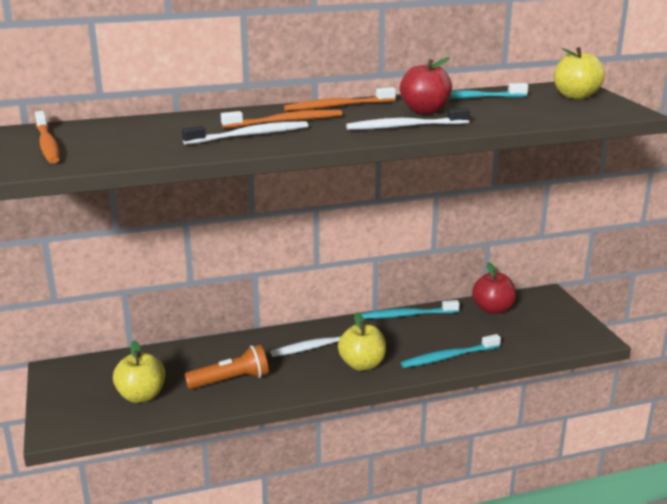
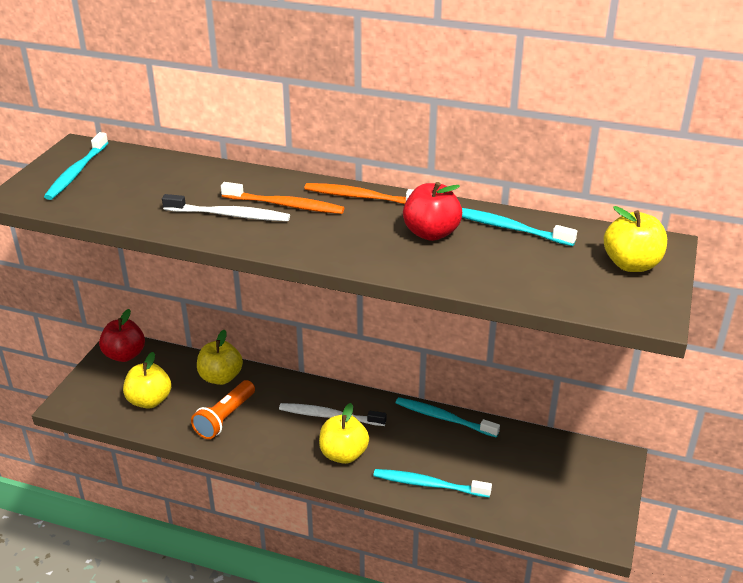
camera: 35 degrees right, 10 degrees up
orange toothbrush [35,111,59,163] -> turquoise toothbrush [44,132,108,200]
orange flashlight [184,344,269,389] -> orange flashlight turned 105 degrees clockwise [191,380,255,439]
white toothbrush [346,108,470,130] -> none
red apple [472,262,516,314] -> red apple moved to [99,309,145,362]
none -> yellow apple [197,330,243,385]

